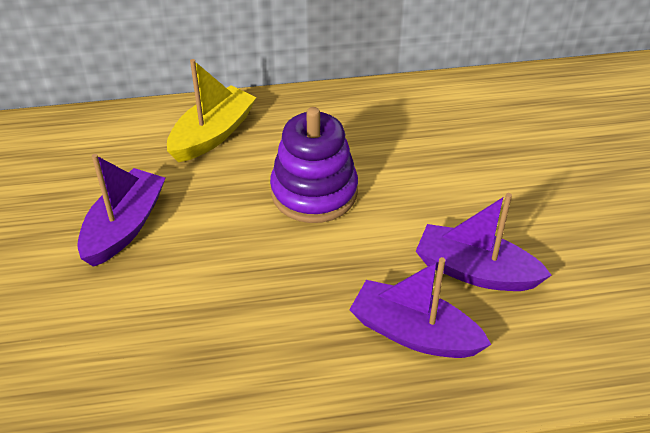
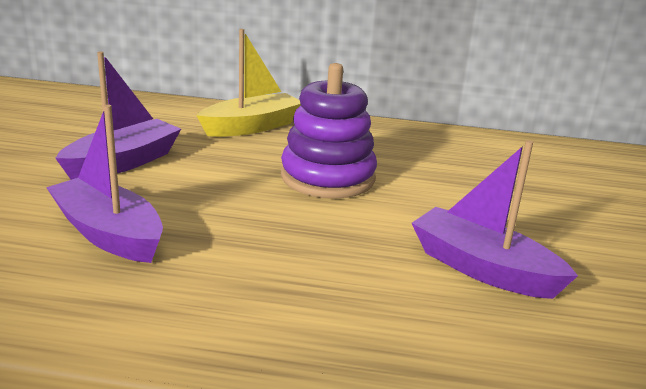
camera: 15 degrees right, 20 degrees down
purple boat [349,257,492,358] -> purple boat moved to [46,105,163,263]

